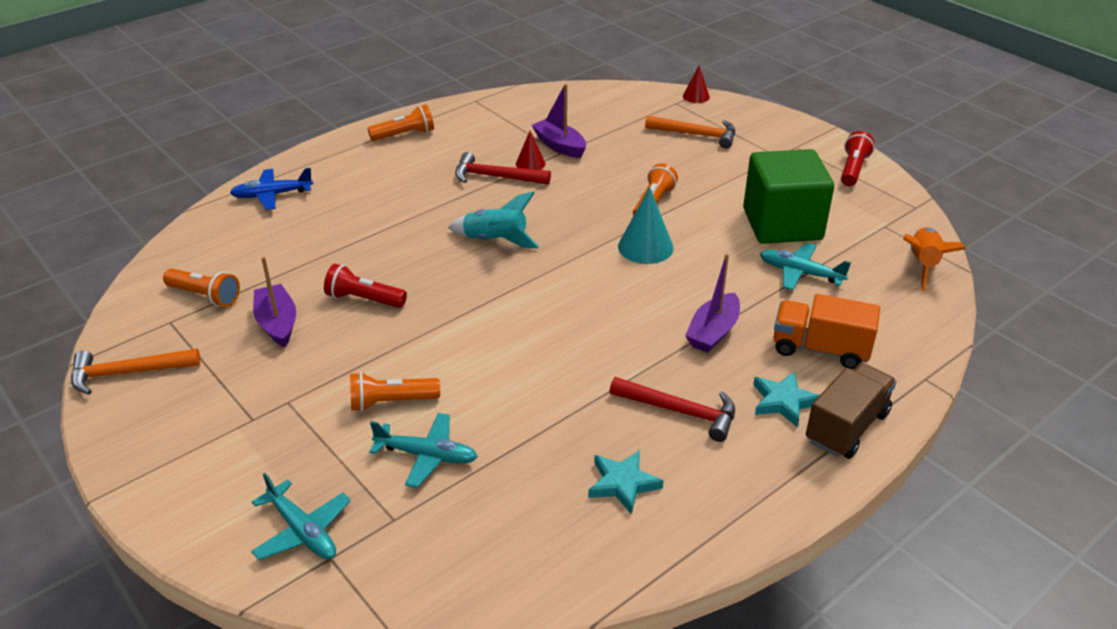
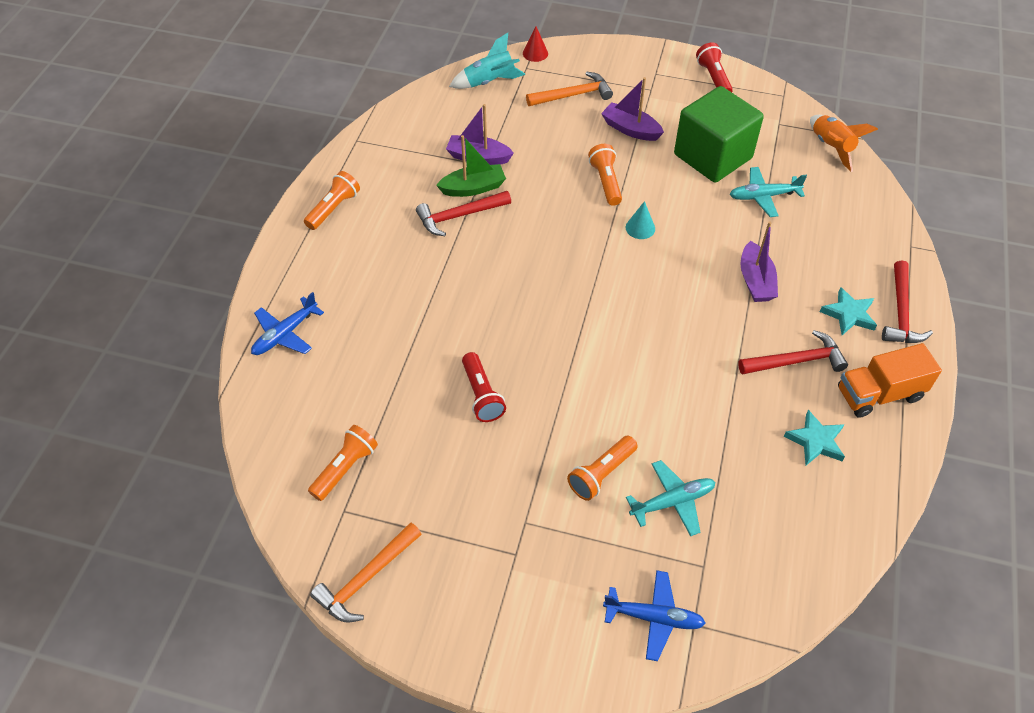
camera: 35 degrees left, 15 degrees up
orange flashlight [163,268,240,307] -> orange flashlight turned 45 degrees counterclockwise [308,425,378,501]
turquoise plane [251,473,351,560] -> blue plane [603,570,706,661]
purple boat [253,257,296,347] -> purple boat moved to [601,77,664,141]
red flashlight [324,264,407,308] -> red flashlight turned 90 degrees counterclockwise [462,352,506,422]
turquoise rocket [448,192,539,248] -> turquoise rocket moved to [449,33,525,89]
red cone [516,131,545,170] -> green boat [436,135,506,197]
turquoise cone [618,187,674,264] -> turquoise cone [626,201,655,239], size x0.60
orange truck [773,294,880,369] -> orange truck moved to [838,343,942,418]
brown truck [806,363,897,459] -> red hammer [882,260,933,343]

